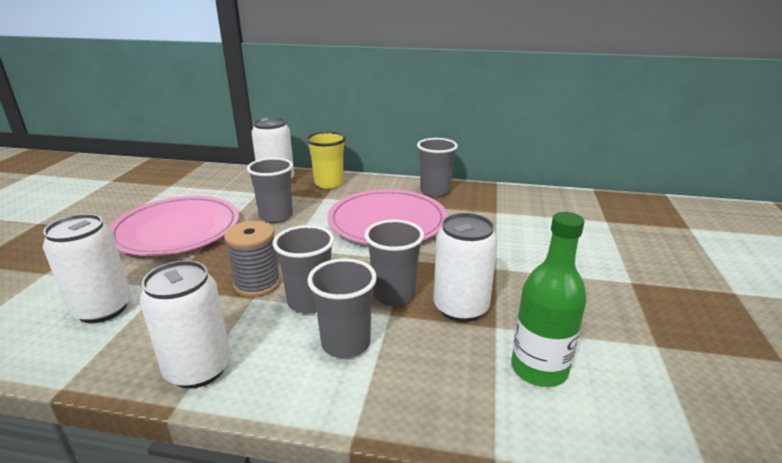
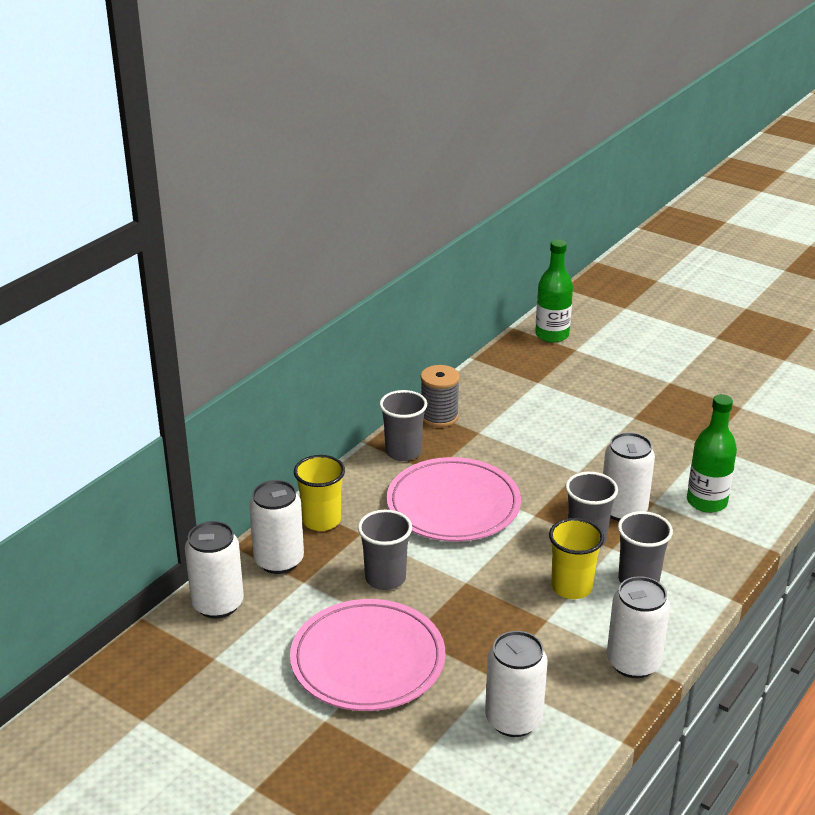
camera: 65 degrees left, 5 degrees up
grey spool [224,221,281,297] -> grey spool moved to [421,365,460,427]
grey cup [273,225,334,313] -> yellow cup [549,518,604,599]
none -> white can [185,521,244,618]
none -> green bottle [535,240,573,343]

